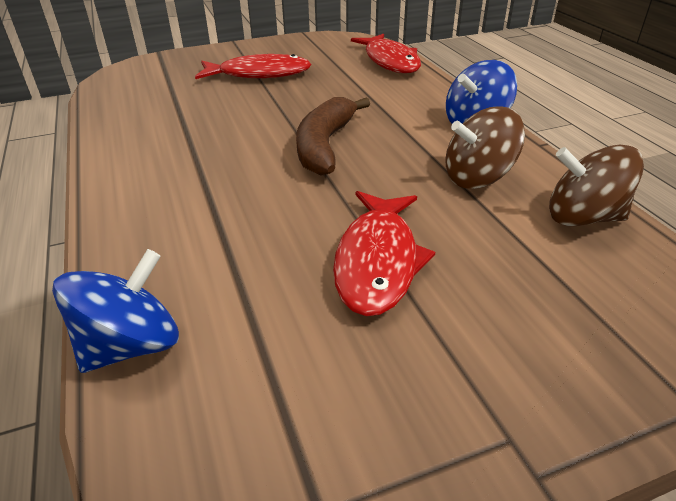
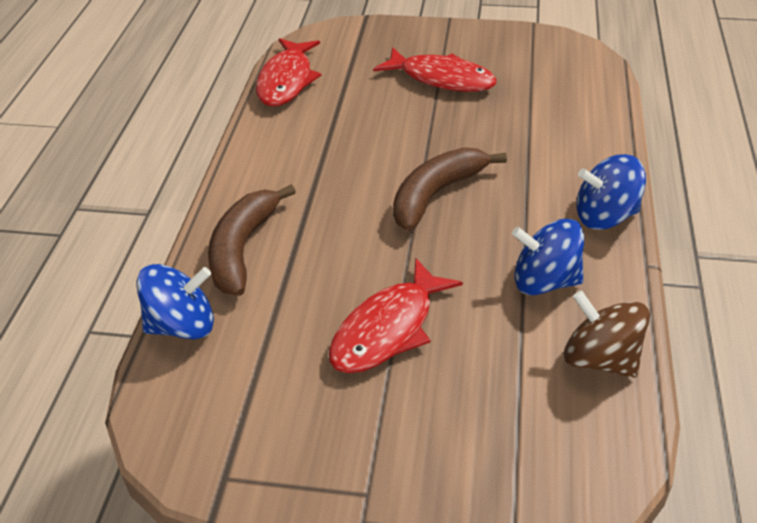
camera: 30 degrees right, 5 degrees up
red fish [351,34,421,73] -> red fish moved to [256,38,321,107]
brown spinning top [445,106,525,189] -> blue spinning top [512,219,584,295]
none -> brown banana [208,184,296,296]

